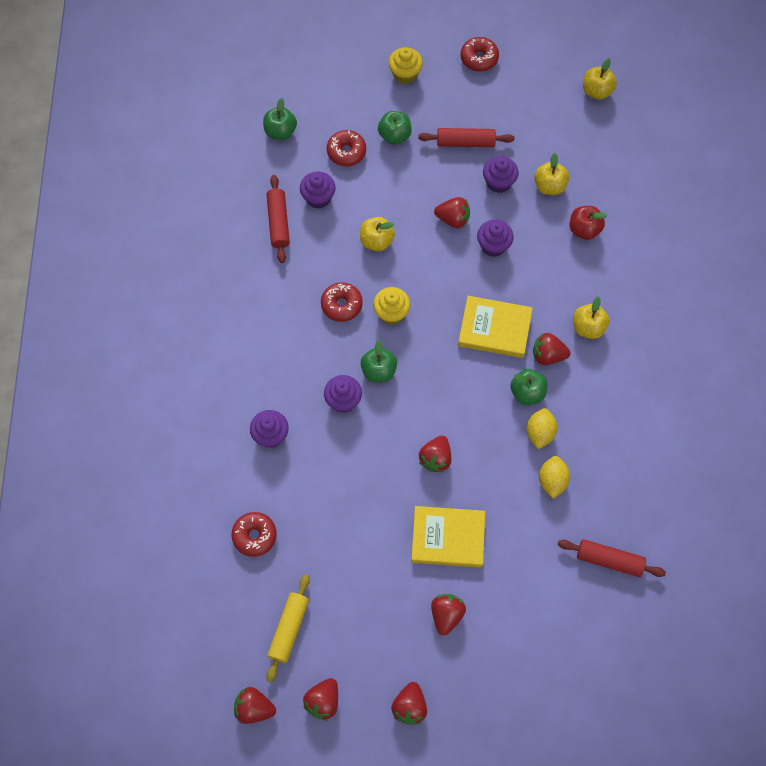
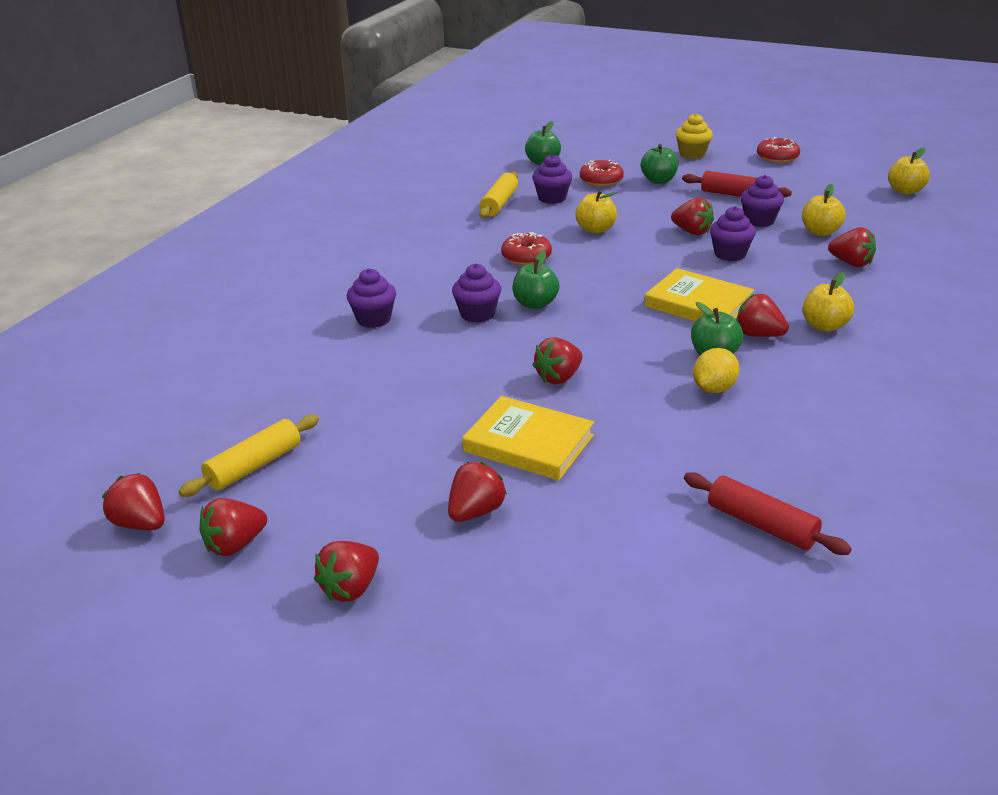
camera: 25 degrees right, 35 degrees down
red donut [231,512,277,557] -> none
red rolling pin [267,175,290,263] -> yellow rolling pin [479,172,518,219]
yellow cupcake [373,287,410,325] -> none
yellow lemon [539,456,570,499] -> none
red apple [570,206,608,240] -> red strawberry [828,227,876,267]

